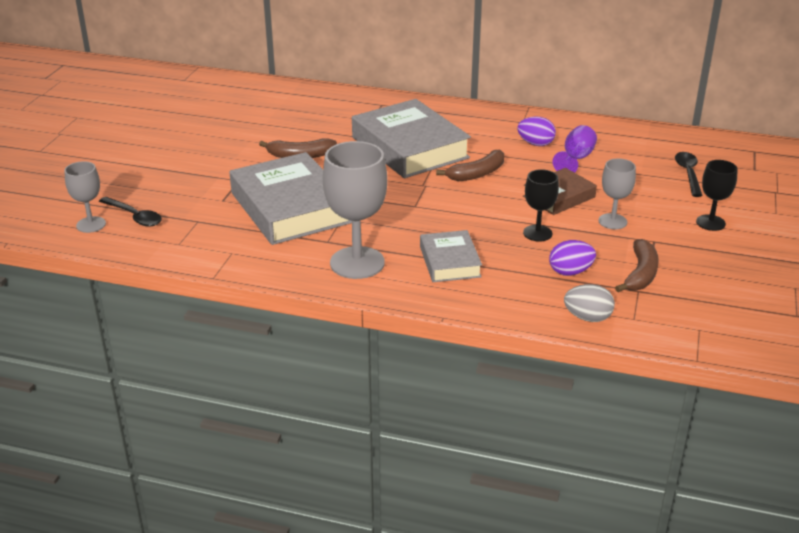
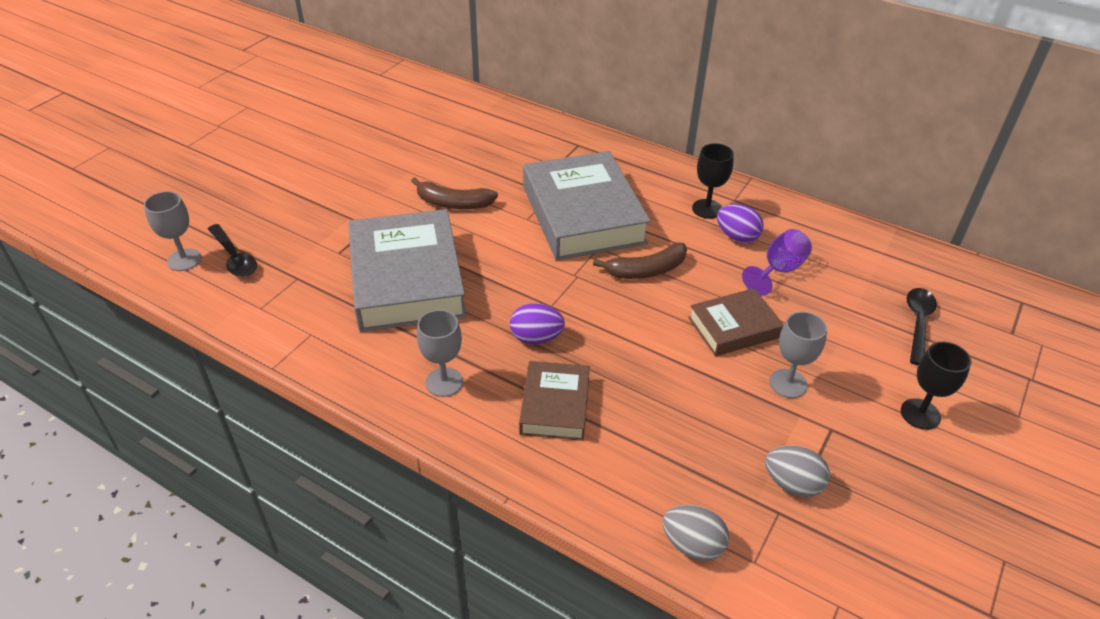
camera: 15 degrees right, 10 degrees up
grey goblet [323,141,387,279] -> grey goblet [417,310,463,397], size x0.55
grey book [420,230,482,282] -> brown book [519,361,590,441]
black goblet [523,169,559,242] -> black goblet moved to [692,143,734,219]
purple egg [549,240,596,276] -> purple egg moved to [510,303,565,344]
brown banana [615,239,659,292] -> grey egg [765,445,830,497]

